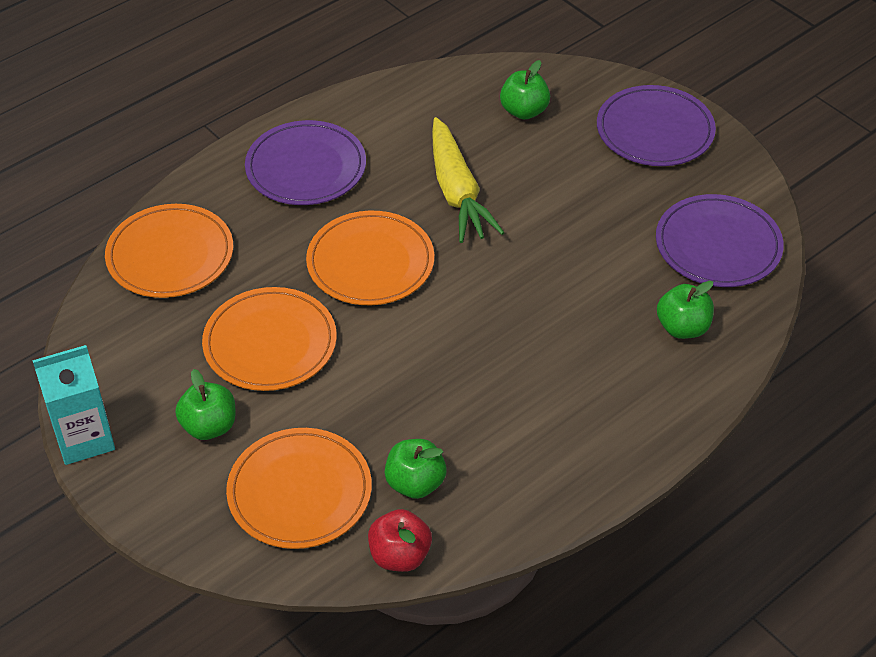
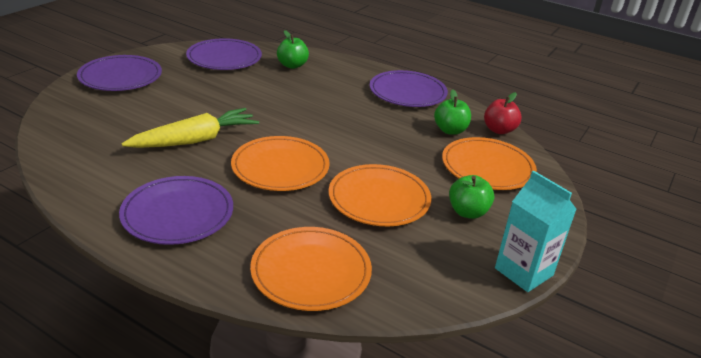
camera: 110 degrees left, 15 degrees down
green apple [500,60,550,119] -> none
none -> purple plate [369,70,448,107]

